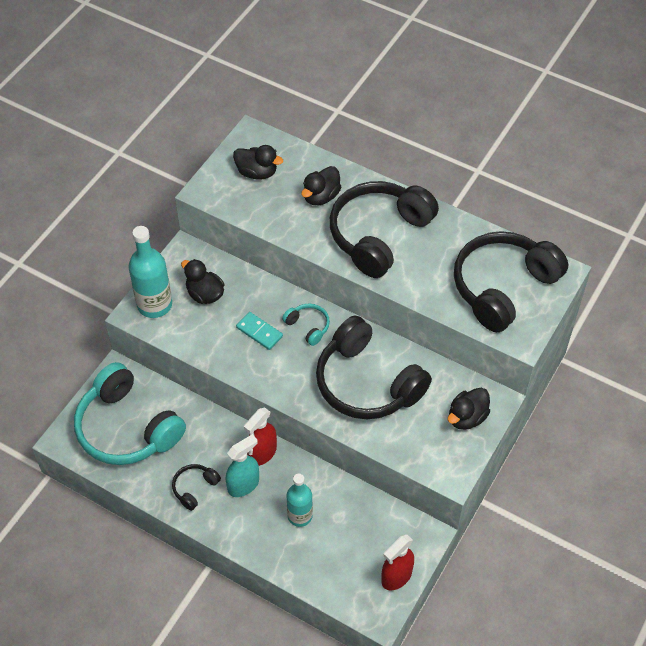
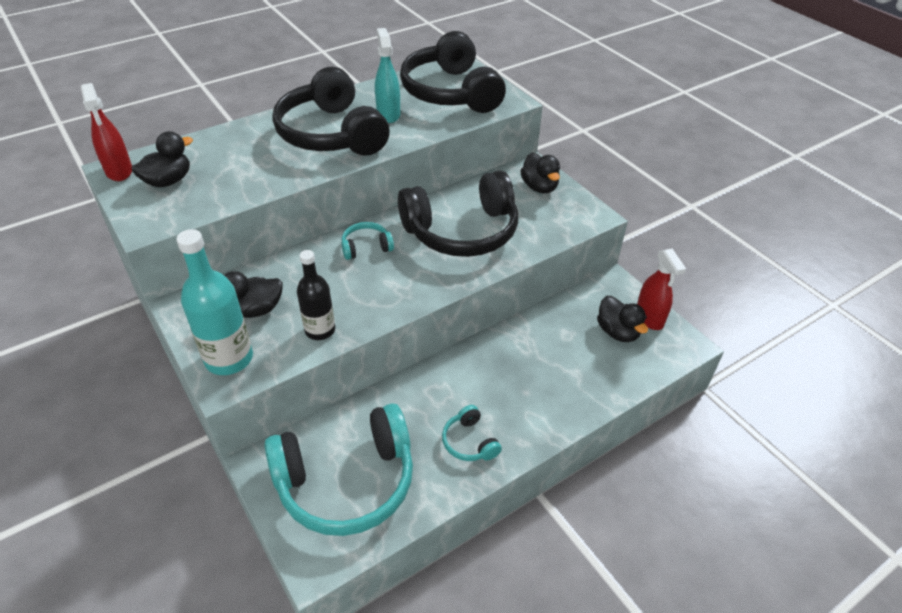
camera: 65 degrees left, 10 degrees down
black headphones [172,464,221,511] -> turquoise headphones [442,405,502,461]
turquoise spray bottle [226,434,259,497] -> turquoise spray bottle moved to [375,28,400,123]
turquoise domino [236,312,283,350] -> none
red spray bottle [244,407,277,466] -> red spray bottle moved to [81,83,132,181]
turquoise bottle [287,474,313,527] -> none
black duck [301,166,341,205] -> black duck moved to [597,296,648,342]
none -> black bottle [297,250,335,340]

